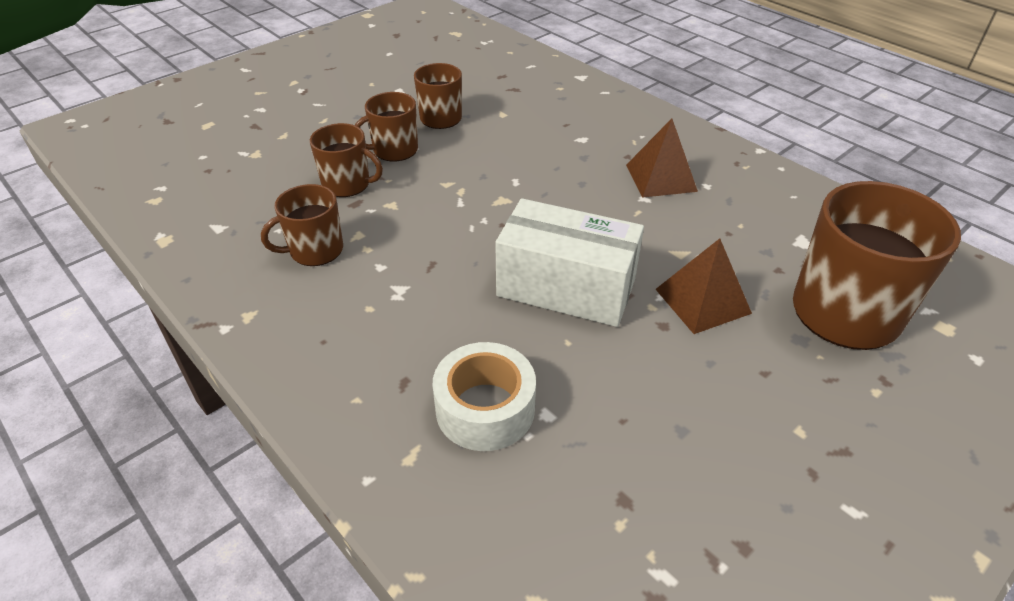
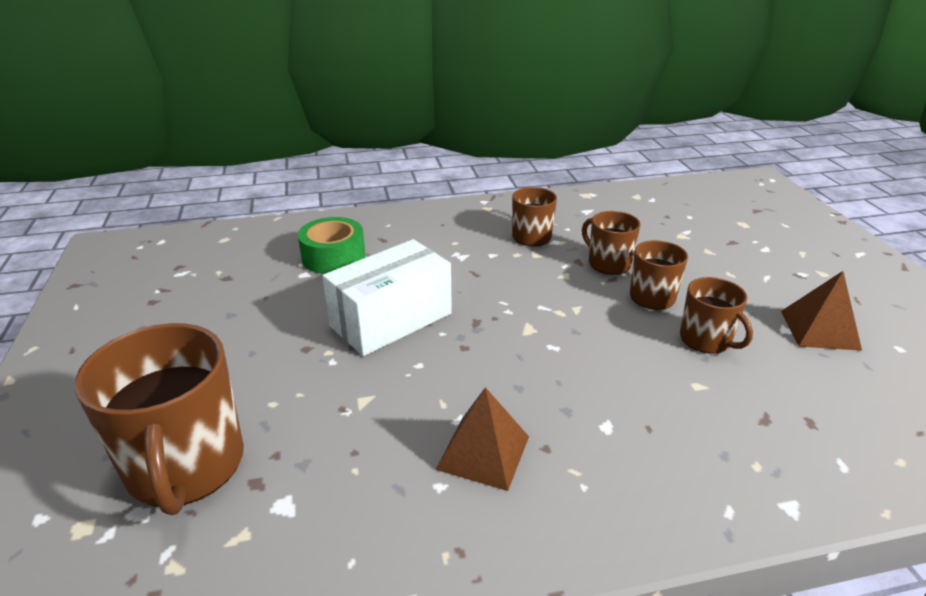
camera: 120 degrees right, 10 degrees down
brown mug [310,123,383,197] -> brown mug turned 90 degrees clockwise [582,211,641,275]
white tape [433,342,536,451] -> green tape [298,217,365,274]
brown pyramid [656,238,752,334] -> brown pyramid moved to [781,271,862,351]

